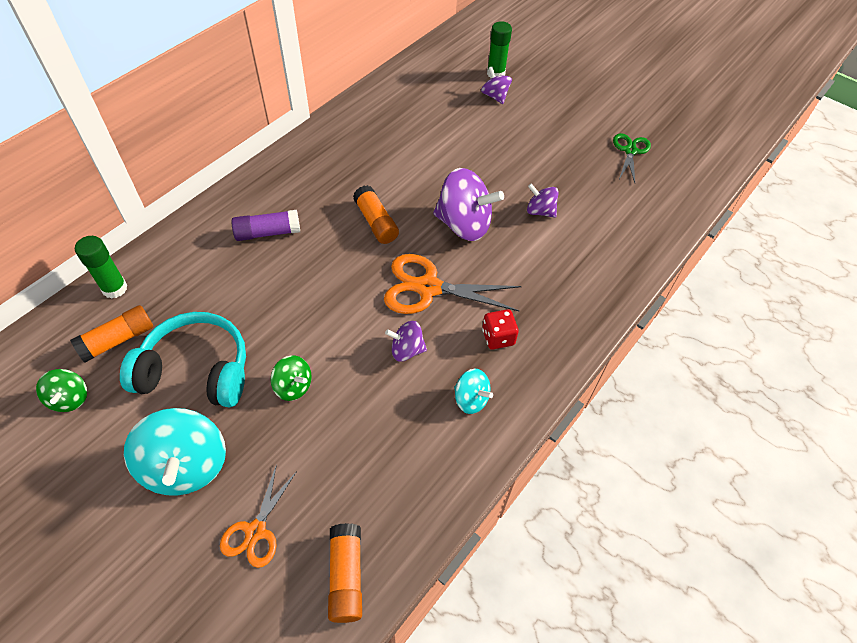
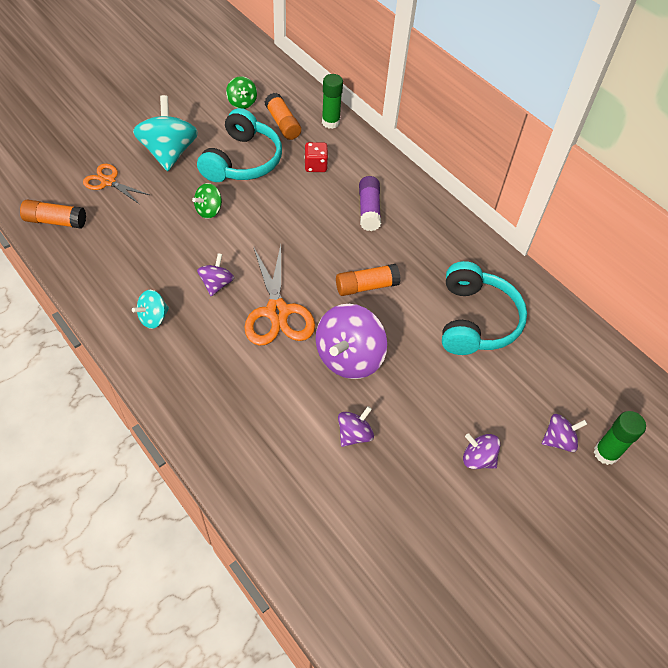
camera: 100 degrees right, 0 degrees up
green spinning top [36,369,87,412] -> green spinning top turned 105 degrees counterclockwise [226,76,257,109]
turquoise spinning top [124,408,226,496] -> turquoise spinning top turned 90 degrees clockwise [133,95,198,171]
orange scissors [384,254,522,314] -> orange scissors turned 150 degrees clockwise [244,245,315,346]
red dice [482,309,519,350] -> red dice moved to [305,142,328,172]
green scissors [613,133,651,183] -> none
none -> turquoise headphones [442,261,527,355]
none -> purple spinning top [463,433,500,469]

